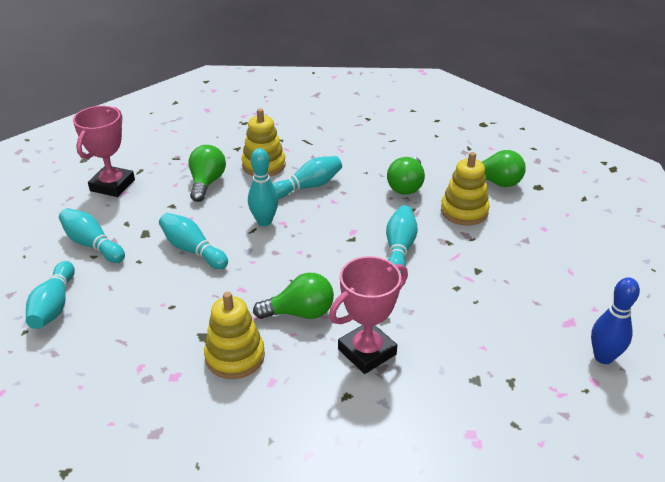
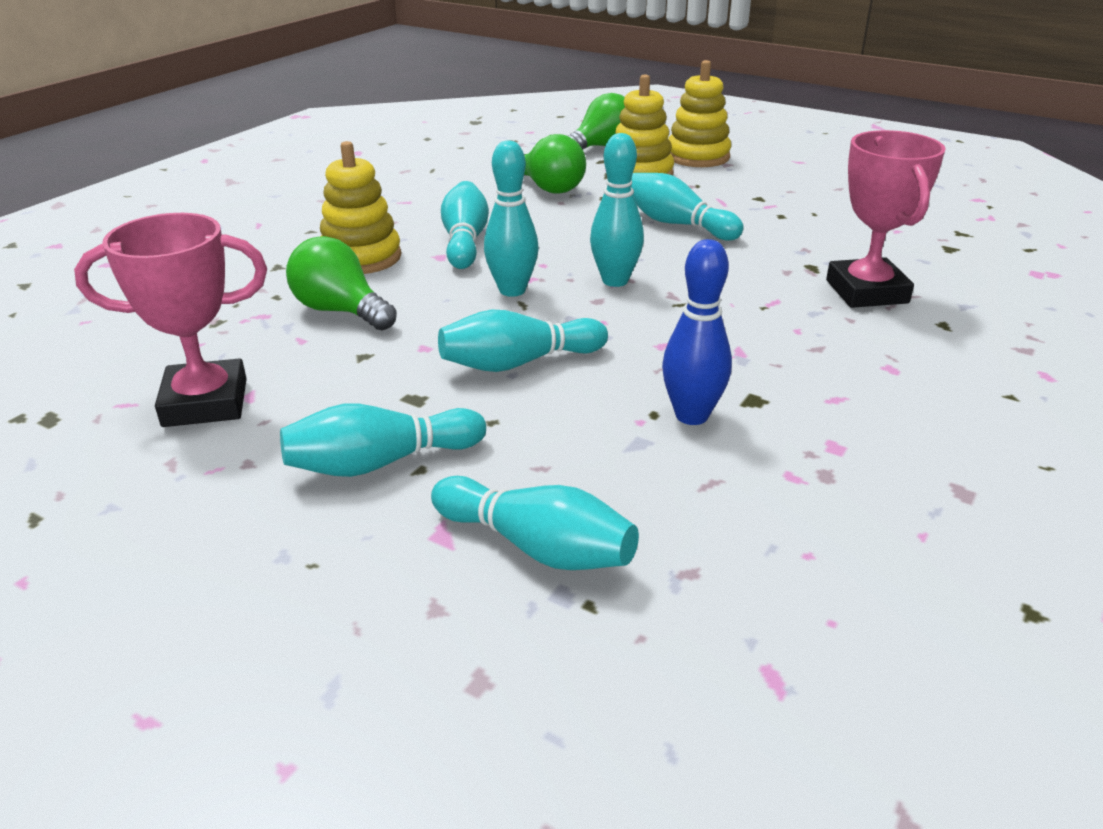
camera: 60 degrees left, 5 degrees down
pink trophy [73,106,135,197] -> pink trophy turned 60 degrees counterclockwise [74,213,267,427]
yellow stacking toy [204,292,265,379] -> yellow stacking toy moved to [668,60,731,167]
green light bulb [253,273,334,319] -> none
blue bowling pin [591,277,640,364] -> blue bowling pin moved to [662,239,732,425]
none -> turquoise bowling pin [590,133,644,287]

